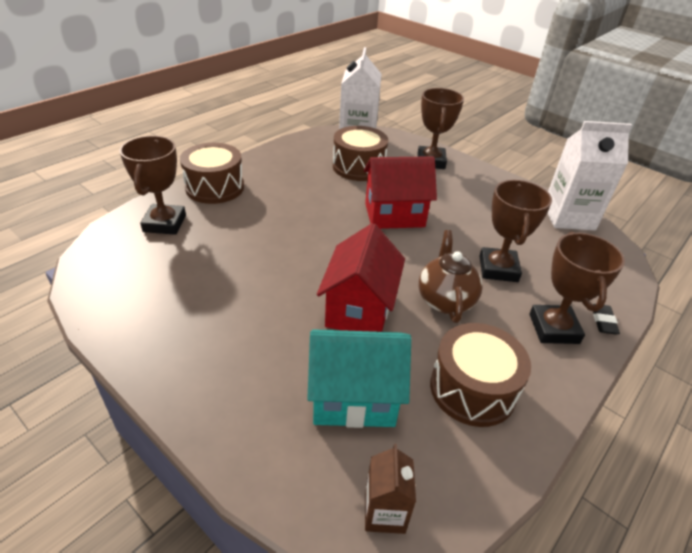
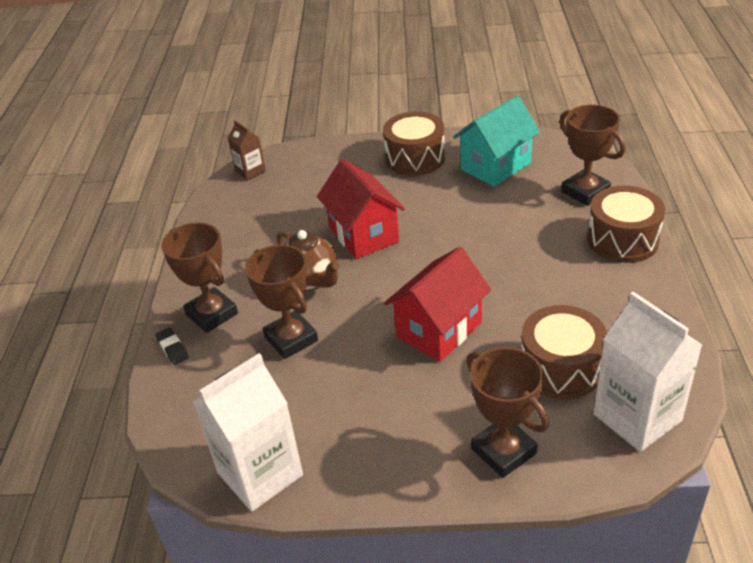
camera: 145 degrees right, 0 degrees up
turquoise house [307,329,411,428] -> turquoise house moved to [453,96,540,187]
brown drum [430,323,531,427] -> brown drum moved to [383,112,445,176]

